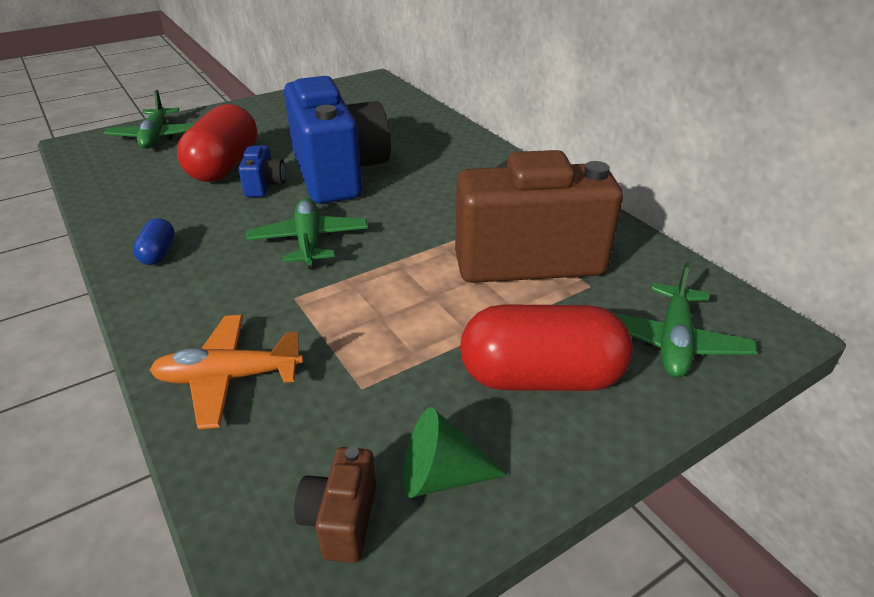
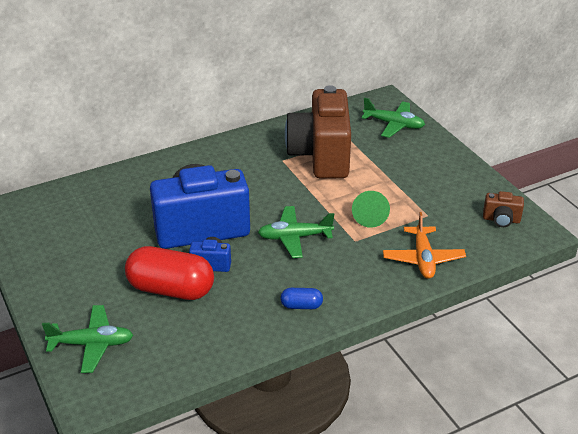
camera: 85 degrees left, 0 degrees up
green cone [403,407,508,498] -> green cone moved to [352,191,390,228]
red capsule [460,304,633,391] -> none

